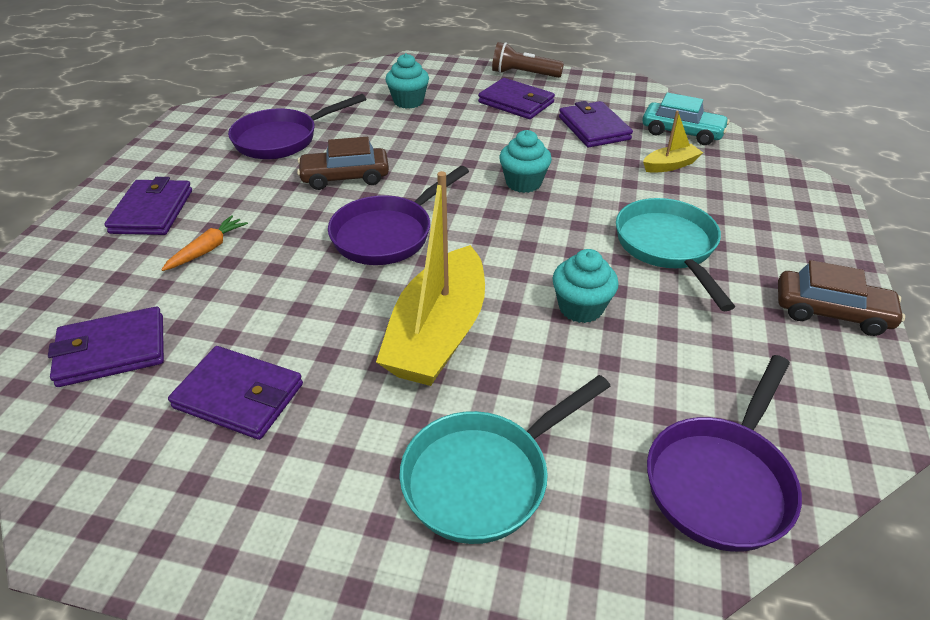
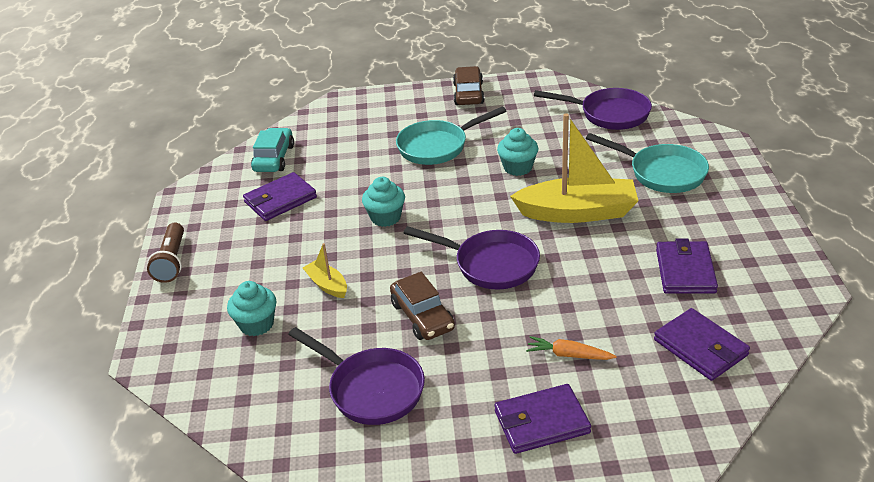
camera: 105 degrees left, 5 degrees down
purple wallet [478,78,555,119] -> none
yellow boat [643,111,703,173] -> yellow boat moved to [303,243,347,298]

